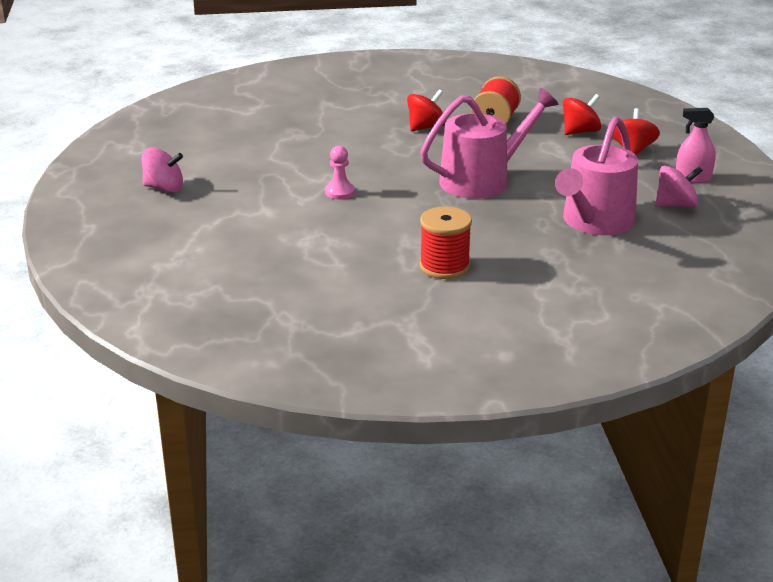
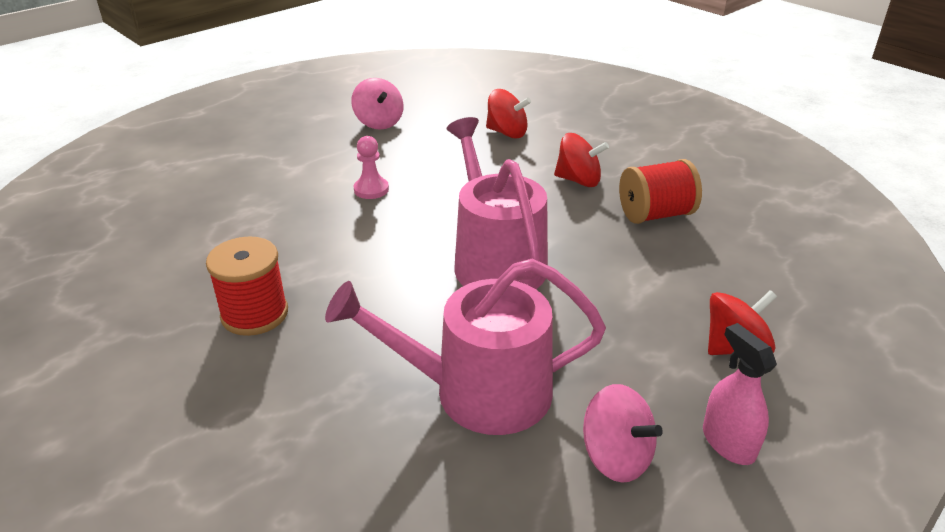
camera: 55 degrees right, 5 degrees up
pink spinning top [142,147,183,192] -> pink spinning top moved to [351,78,404,130]
pink watering can [420,88,559,199] -> pink watering can turned 135 degrees counterclockwise [447,117,548,289]
red spinning top [563,94,601,135] -> red spinning top moved to [486,89,531,138]

